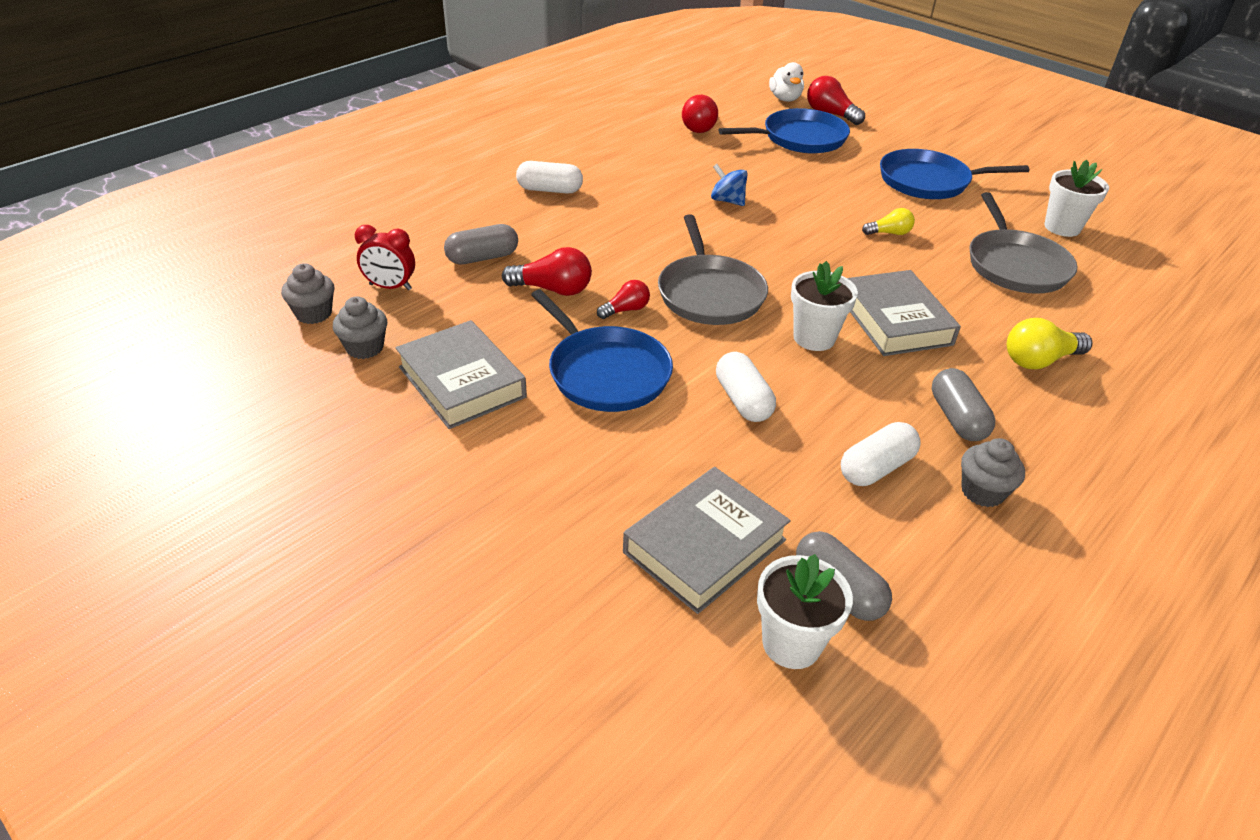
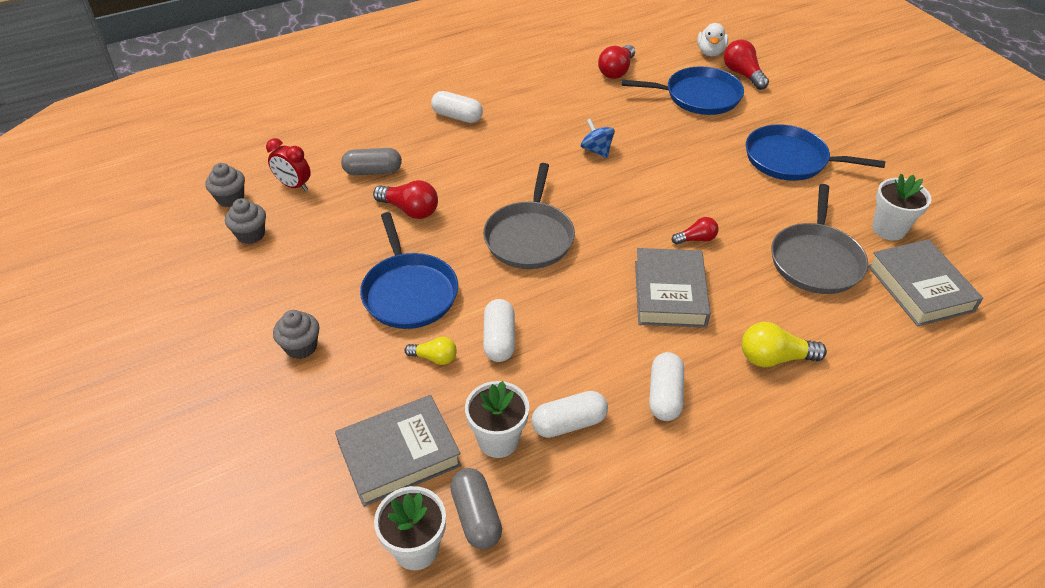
camera: 20 degrees right, 5 degrees up
grey book [396,320,527,429] -> grey book moved to [868,239,983,326]
red light bulb [597,280,650,319] -> red light bulb moved to [672,217,718,244]
white flower pot [791,261,858,351] -> white flower pot moved to [465,381,529,458]
yellow light bulb [862,208,915,235] -> yellow light bulb moved to [404,337,457,365]
grey capsule [932,368,995,441] -> white capsule [649,352,684,421]
grey cupcake [961,438,1025,507] -> grey cupcake moved to [273,310,319,359]

